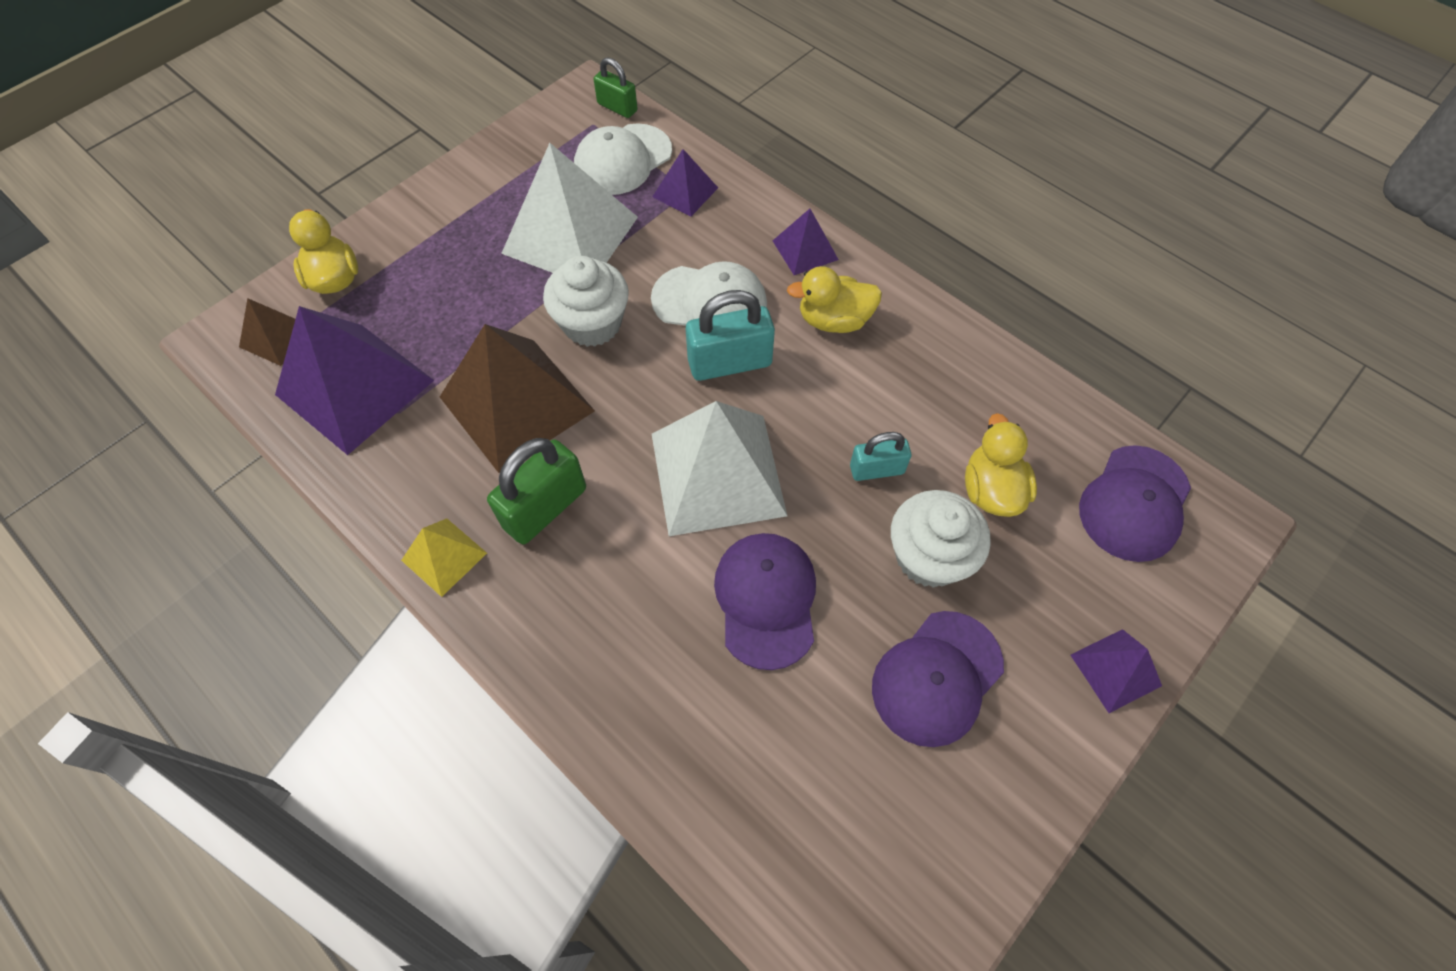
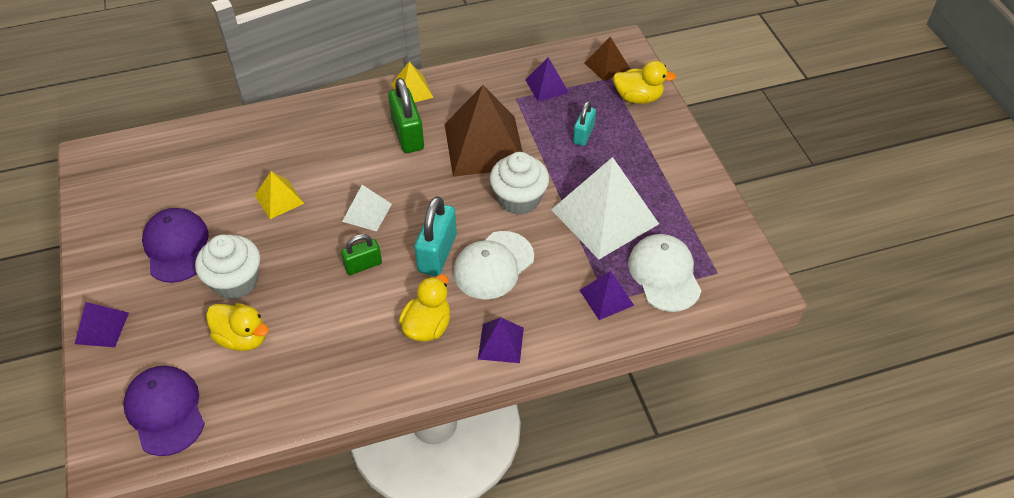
camera: 120 degrees right, 10 degrees down
purple pyramid [275,306,434,455] -> purple pyramid [526,57,569,101], size x0.49
green padlock [594,57,638,118] -> green padlock moved to [341,234,382,275]
white pyramid [652,401,787,536] -> white pyramid [342,185,392,231], size x0.49
purple cap [714,533,816,670] -> yellow pyramid [255,171,304,219]
turquoise padlock [850,432,911,481] -> turquoise padlock moved to [573,101,596,146]

